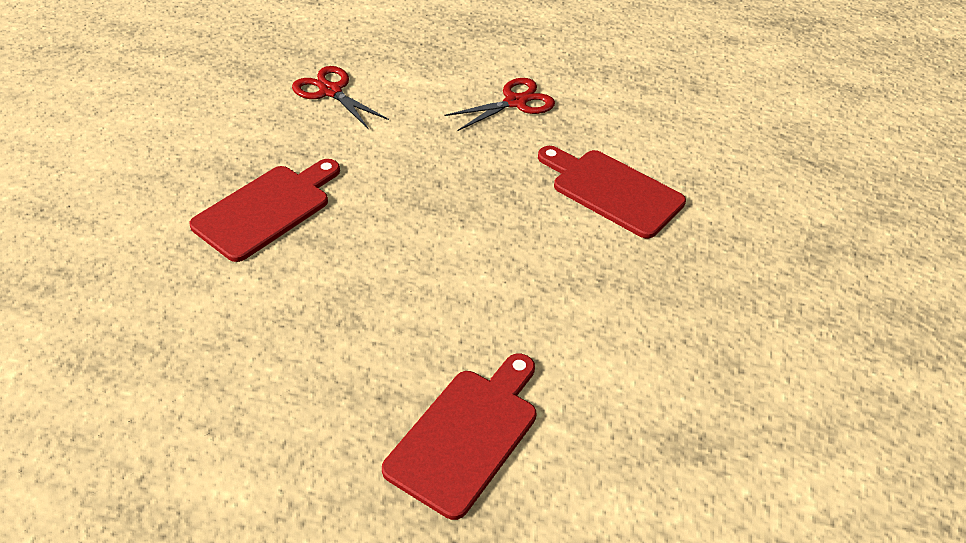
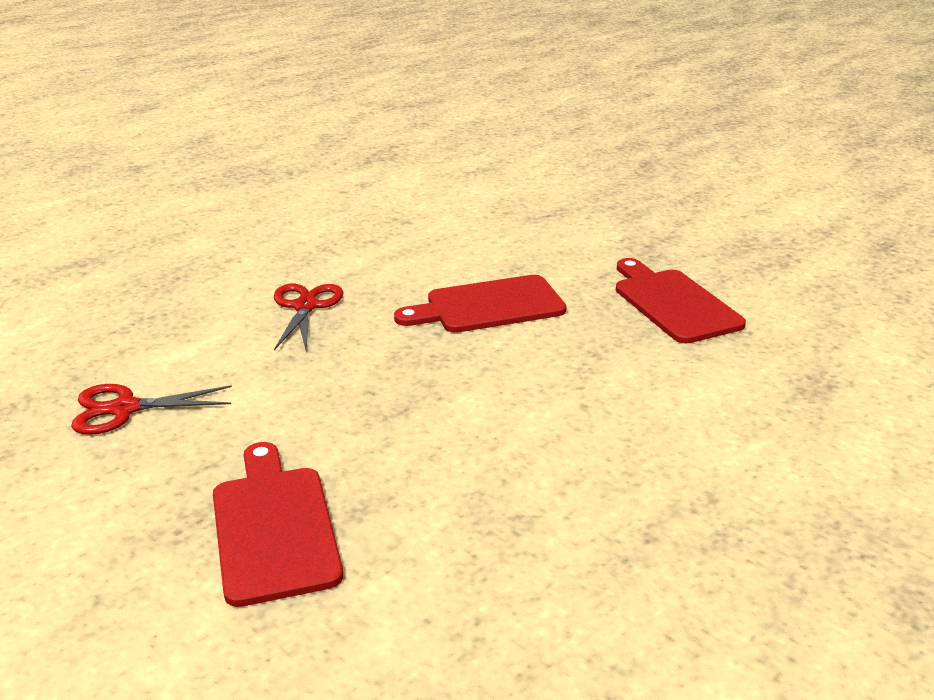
camera: 55 degrees left, 15 degrees down
red cutting board [382,354,536,520] -> red cutting board moved to [616,258,746,344]

